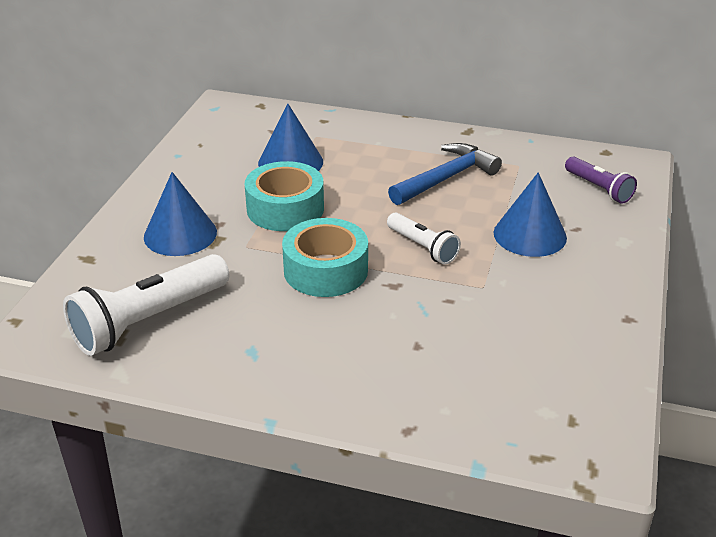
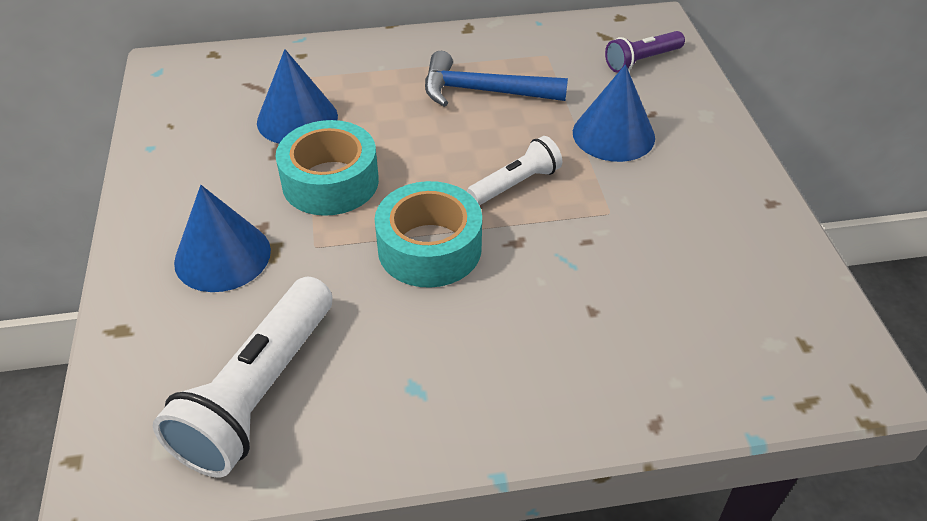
camera: 25 degrees left, 10 degrees up
white flashlight [387,213,461,264] -> white flashlight turned 60 degrees counterclockwise [467,136,562,205]
blue hammer [388,143,502,205] -> blue hammer turned 105 degrees counterclockwise [425,51,568,107]
purple flashlight [565,157,637,204] -> purple flashlight turned 120 degrees clockwise [605,31,685,72]

